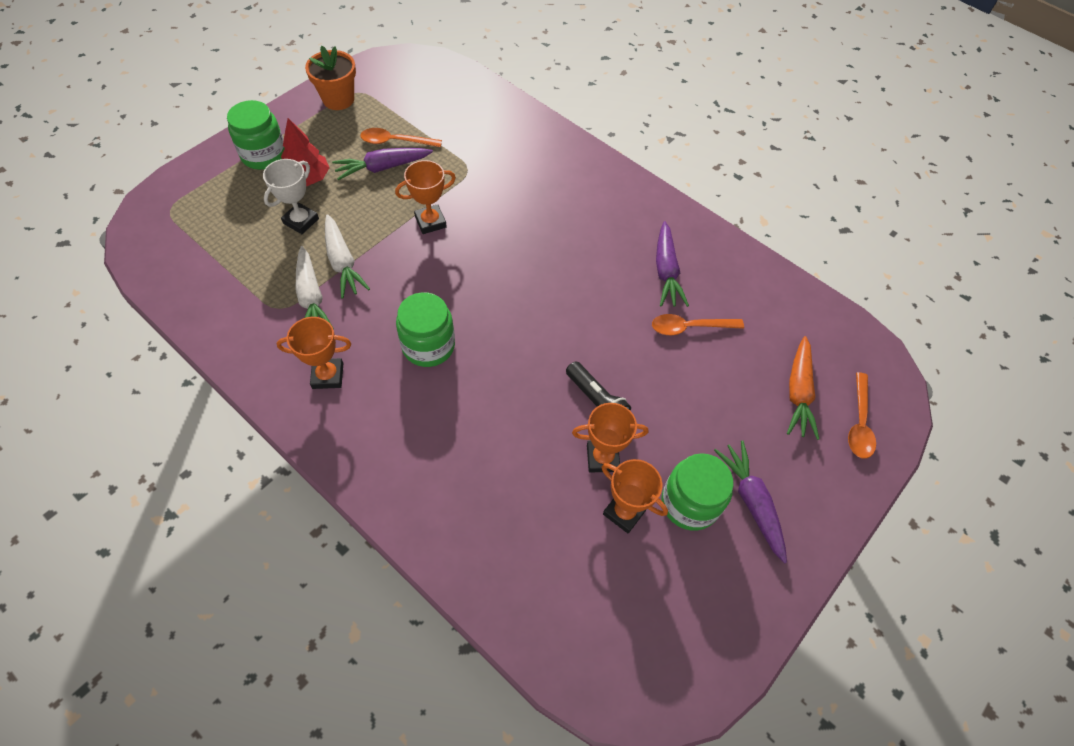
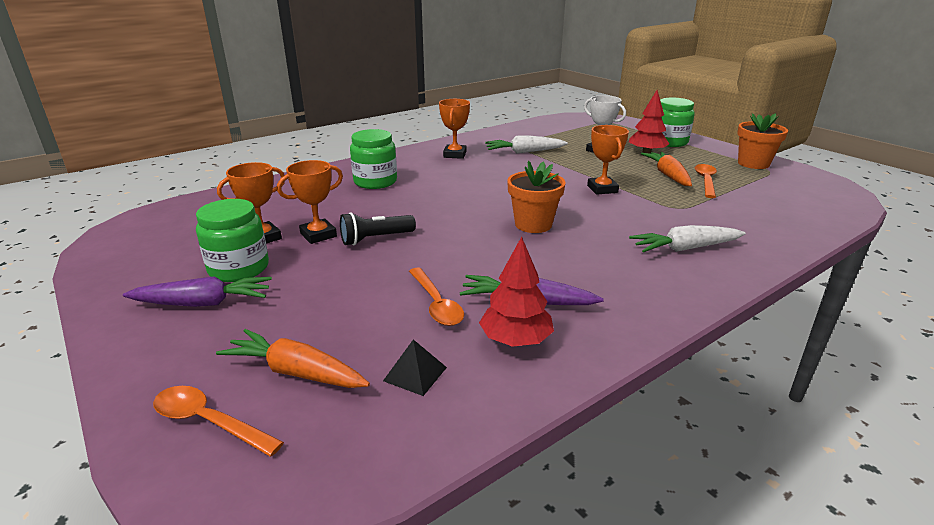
camera: 105 degrees right, 30 degrees down
white carrot [325,214,370,299] -> white carrot moved to [629,225,746,252]
purple carrot [332,148,433,180] -> orange carrot [641,152,692,186]
green jar [396,292,455,367] -> green jar moved to [350,129,397,189]
orange trophy [572,403,648,472] -> orange trophy turned 45 degrees clockwise [277,160,343,244]
orange spoon [652,314,744,335] -> orange spoon turned 150 degrees clockwise [409,268,464,326]
none -> black pyramid [383,340,447,396]
none -> red tree [479,236,554,347]
none -> orange flower pot [507,161,566,233]

